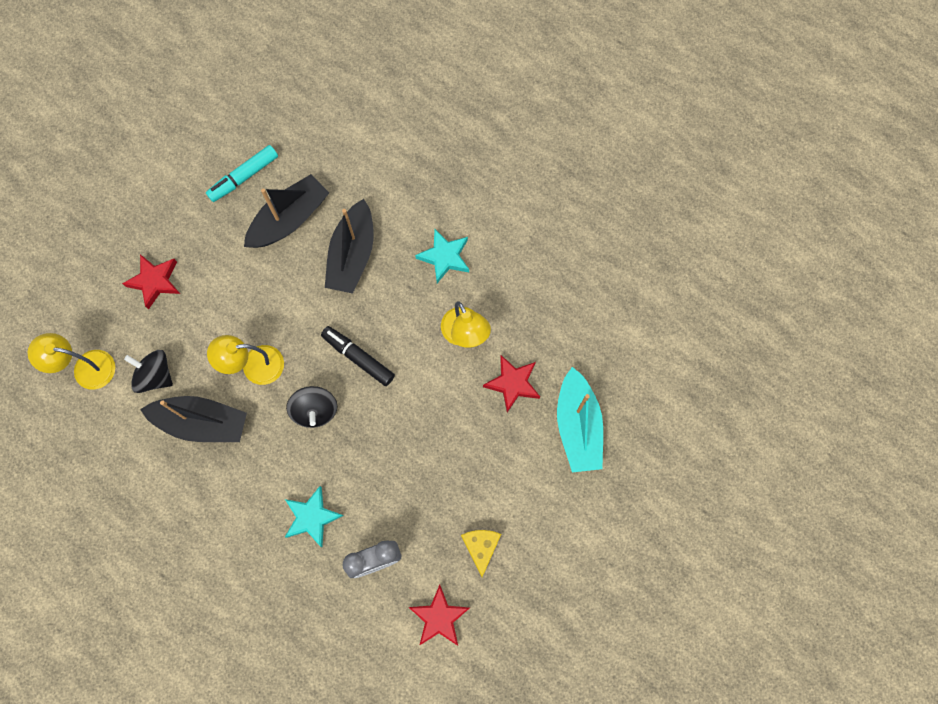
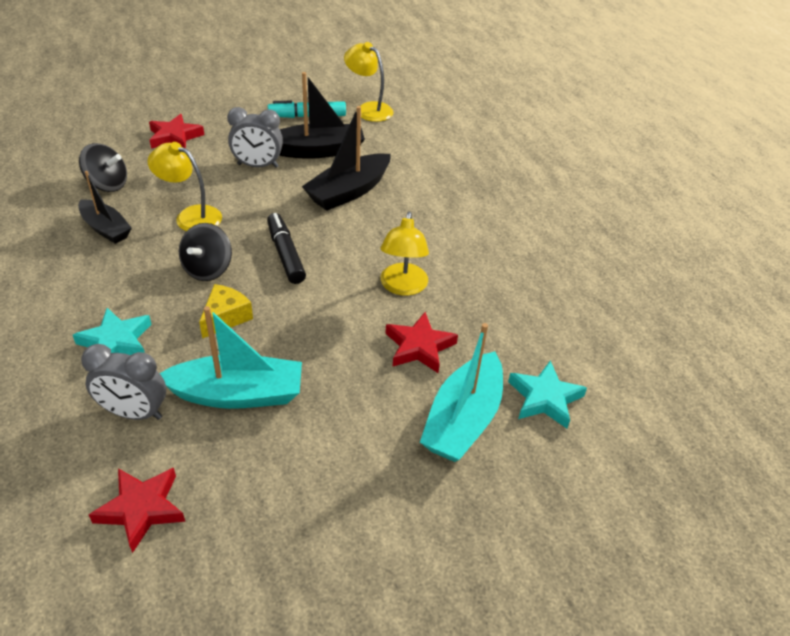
camera: 30 degrees right, 30 degrees down
yellow lamp [28,333,115,390] -> yellow lamp moved to [344,42,393,122]
black spinning top [124,350,173,393] -> black spinning top turned 135 degrees clockwise [79,143,127,192]
black boat [140,396,247,442] -> black boat [78,171,132,244], size x0.66
turquoise star [415,229,469,283] -> turquoise star moved to [508,361,587,429]
yellow cheese [461,530,501,577] -> yellow cheese moved to [199,284,253,338]
none -> turquoise boat [159,306,302,409]
none -> grey clock [227,107,283,168]

